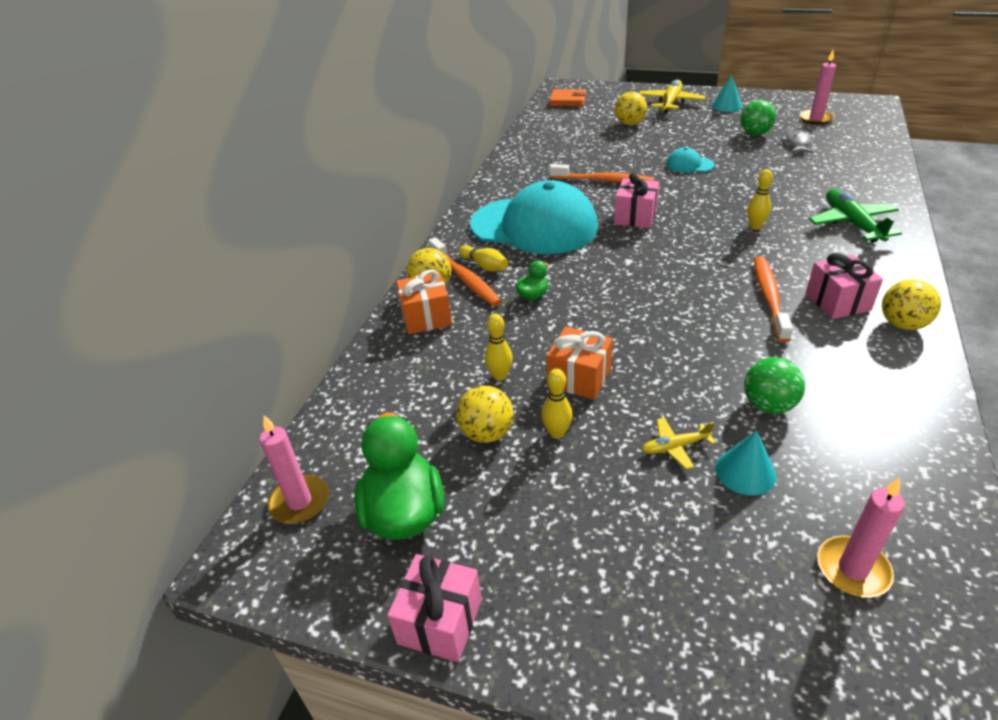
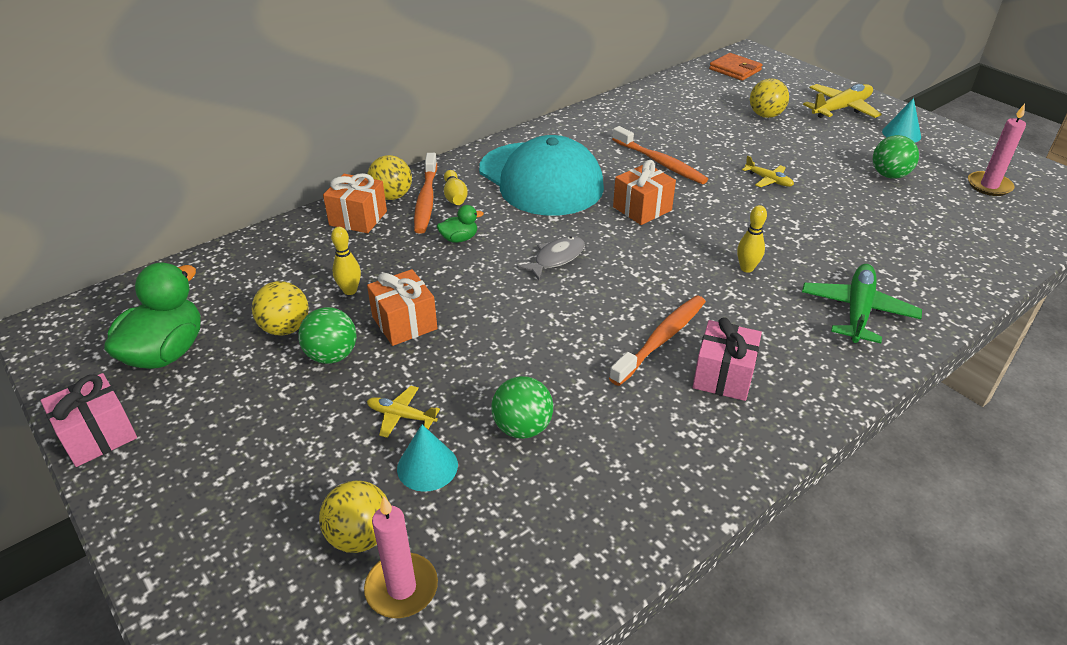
camera: 30 degrees right, 0 degrees up
pink candle [260,415,329,524] -> none
yellow bowling pin [542,369,573,439] -> green ball [298,307,356,364]
pink gift [614,173,659,228] -> orange gift [613,160,676,225]
turquoise cap [666,147,715,172] -> yellow plane [742,156,794,188]
grey fish [780,127,814,153] -> grey fish moved to [517,236,585,280]
yellow ball [882,279,941,330] -> yellow ball moved to [319,480,388,553]

